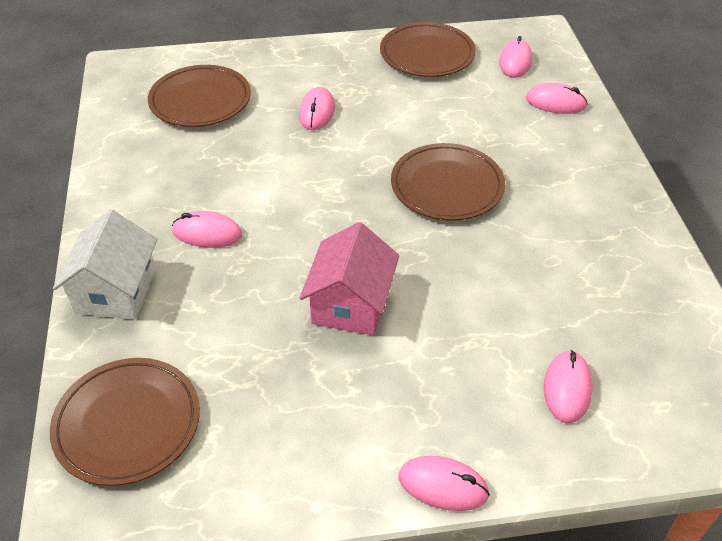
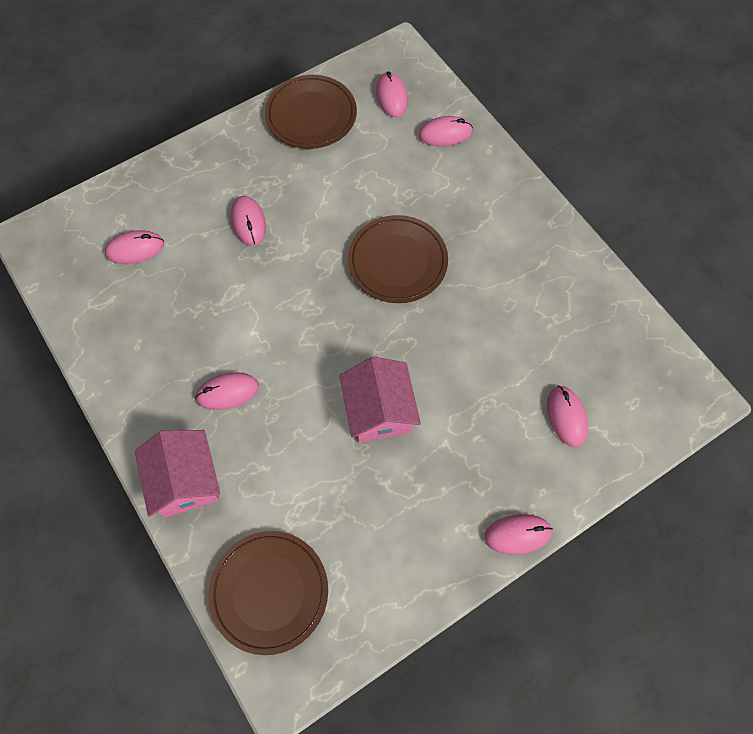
camera: 25 degrees left, 20 degrees up
white house [53,209,157,320] -> pink house [135,430,220,518]
brown plate [148,65,251,127] -> pink mouse [105,230,164,264]

